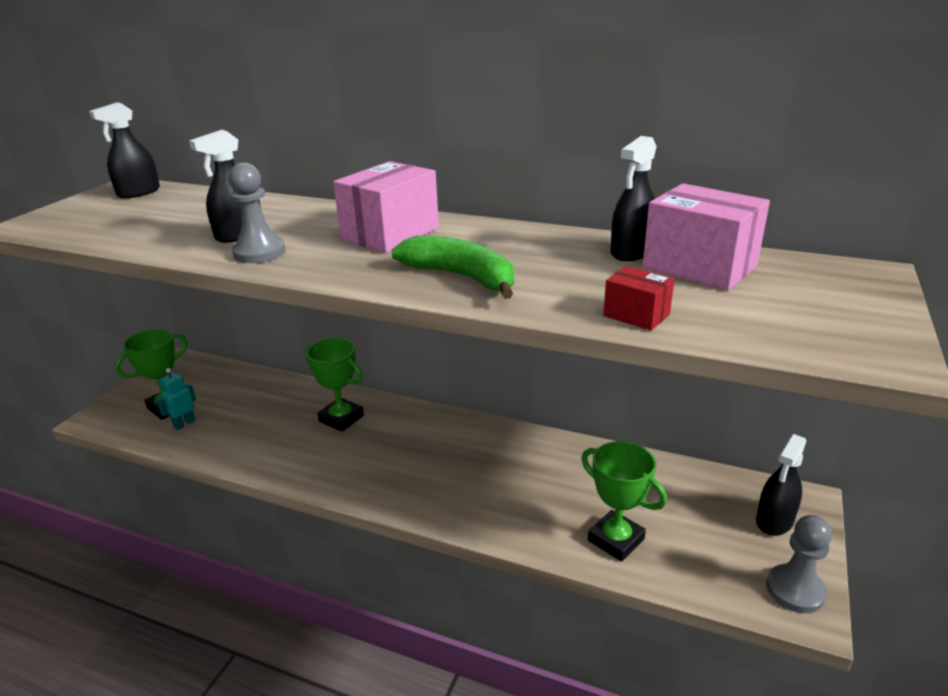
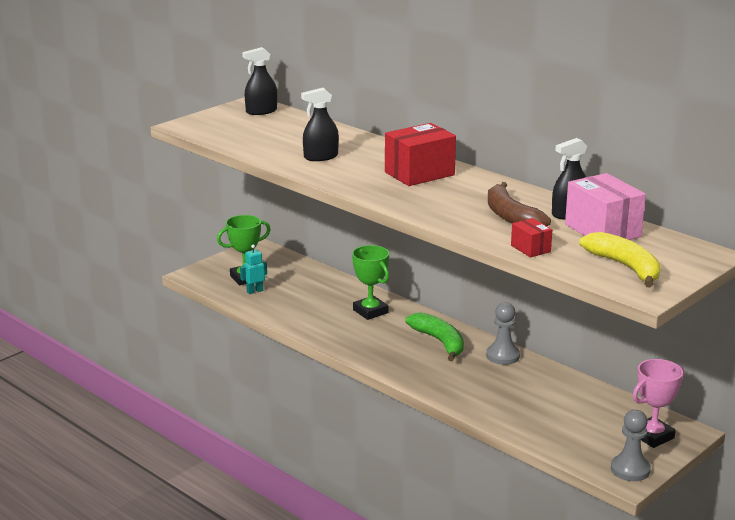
camera: 20 degrees right, 5 degrees down
grey pawn [228,162,286,263] -> grey pawn moved to [486,302,520,365]
pink box [333,161,439,253] -> red box [385,123,456,186]
green banana [392,235,514,299] -> green banana moved to [405,312,464,361]
green trophy [581,441,667,562] -> none
black spray bottle [756,434,806,536] -> pink trophy [633,359,684,448]
none -> brown banana [488,182,551,226]
none -> yellow banana [579,232,661,288]

